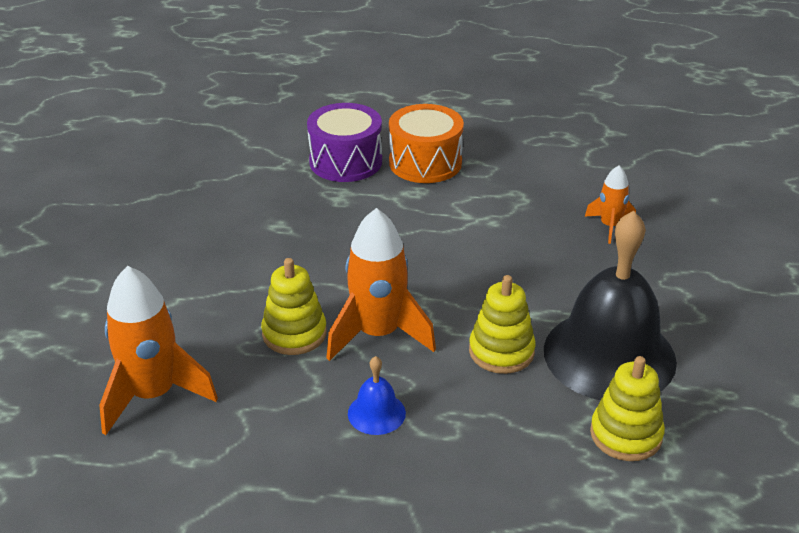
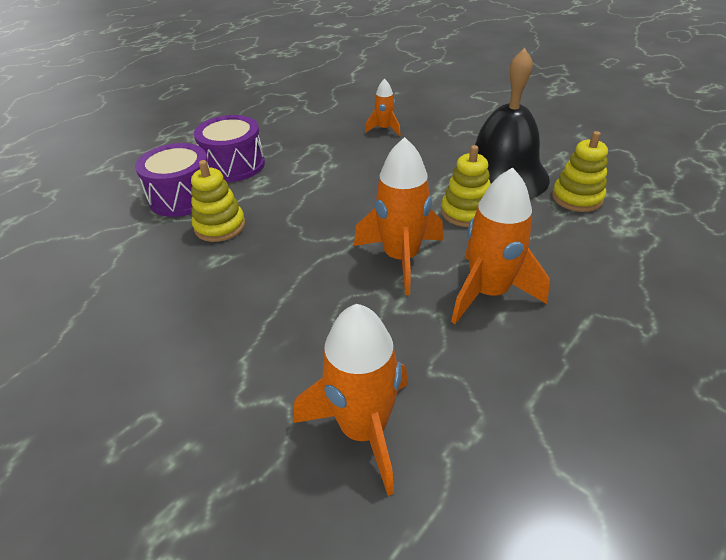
camera: 55 degrees left, 5 degrees up
yellow stacking toy [261,258,327,355] -> yellow stacking toy moved to [191,160,245,242]
blue bell [348,356,406,435] -> orange rocket [451,167,550,324]
orange drum [389,104,464,183] -> purple drum [194,115,265,182]

